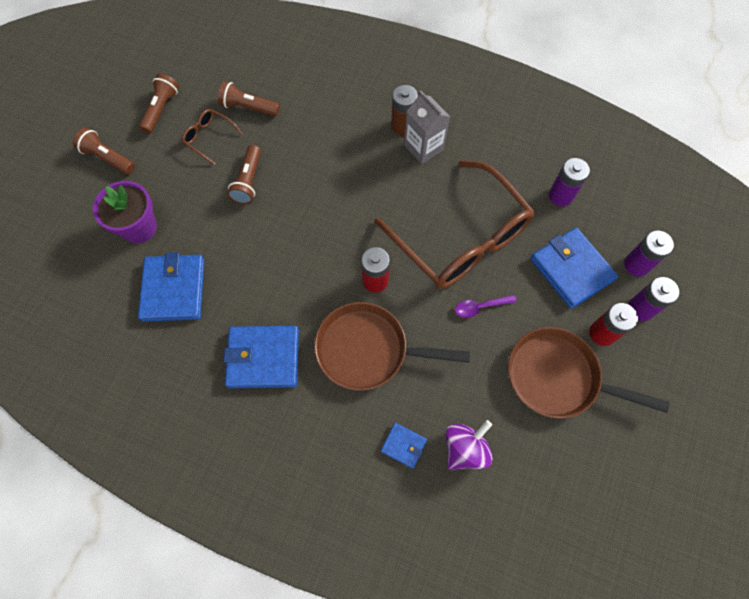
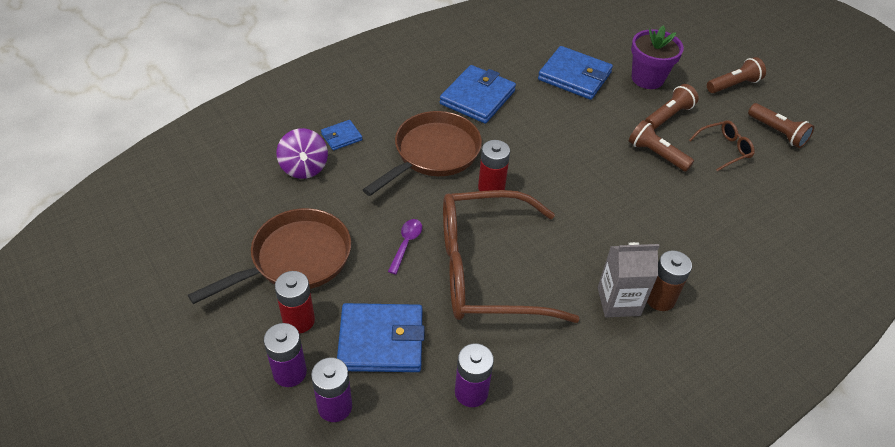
camera: 120 degrees right, 20 degrees down
brown flashlight [218,81,280,116] -> brown flashlight moved to [645,84,699,130]

